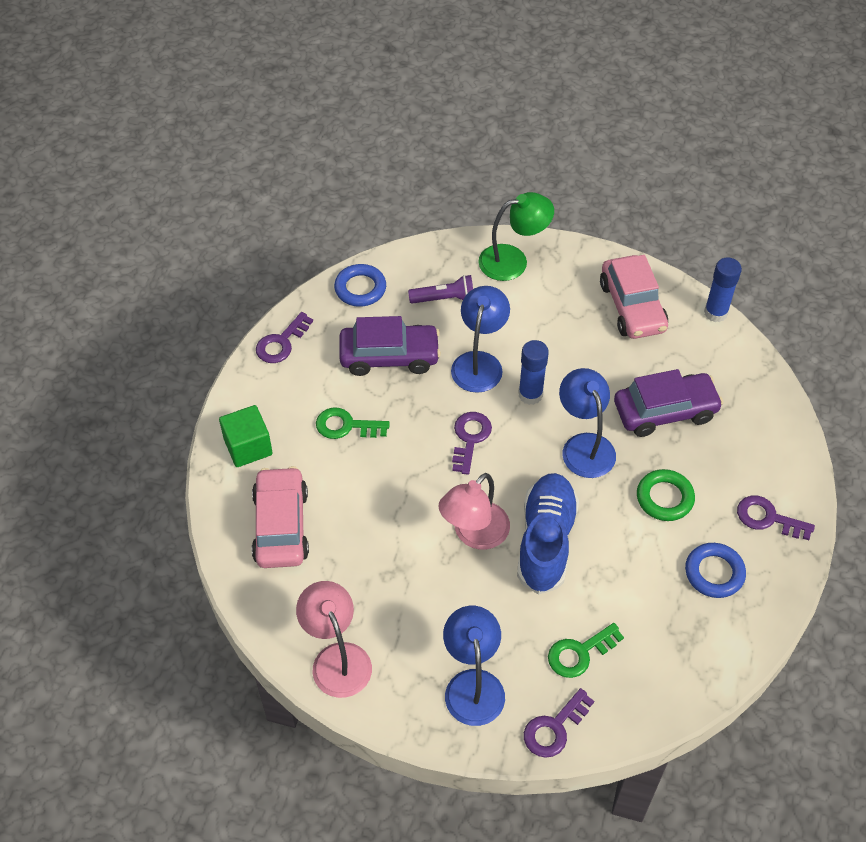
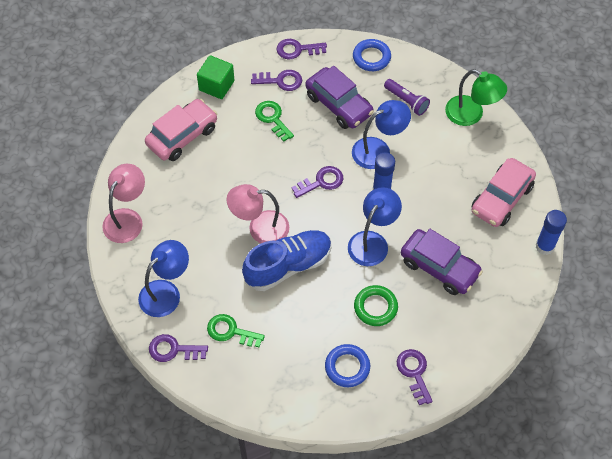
camera: 50 degrees right, 5 degrees up
none -> purple key [251,70,302,91]

